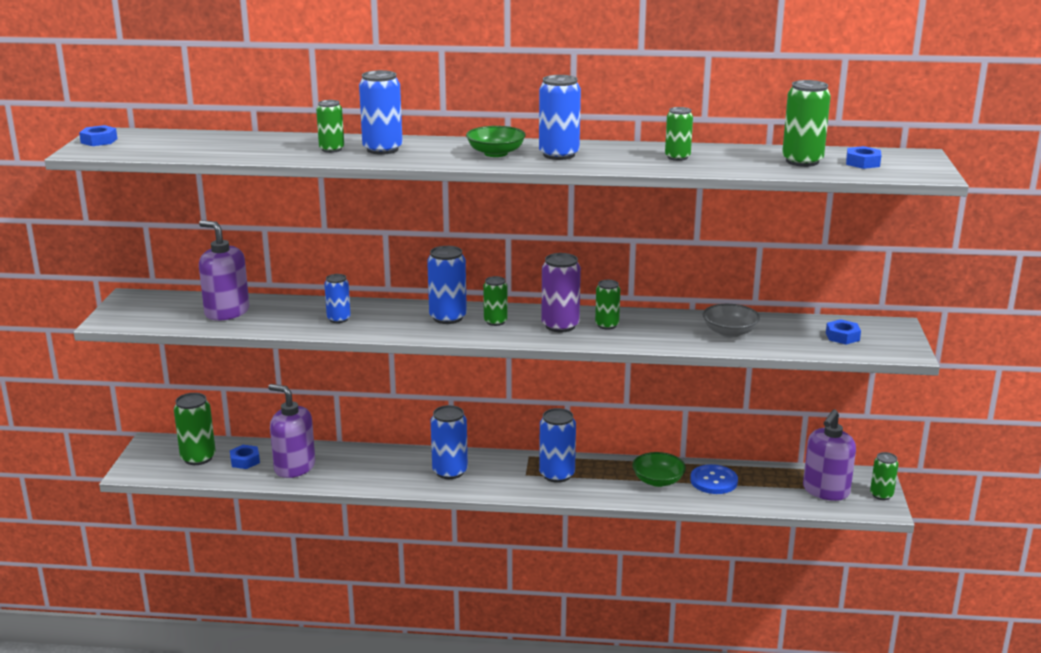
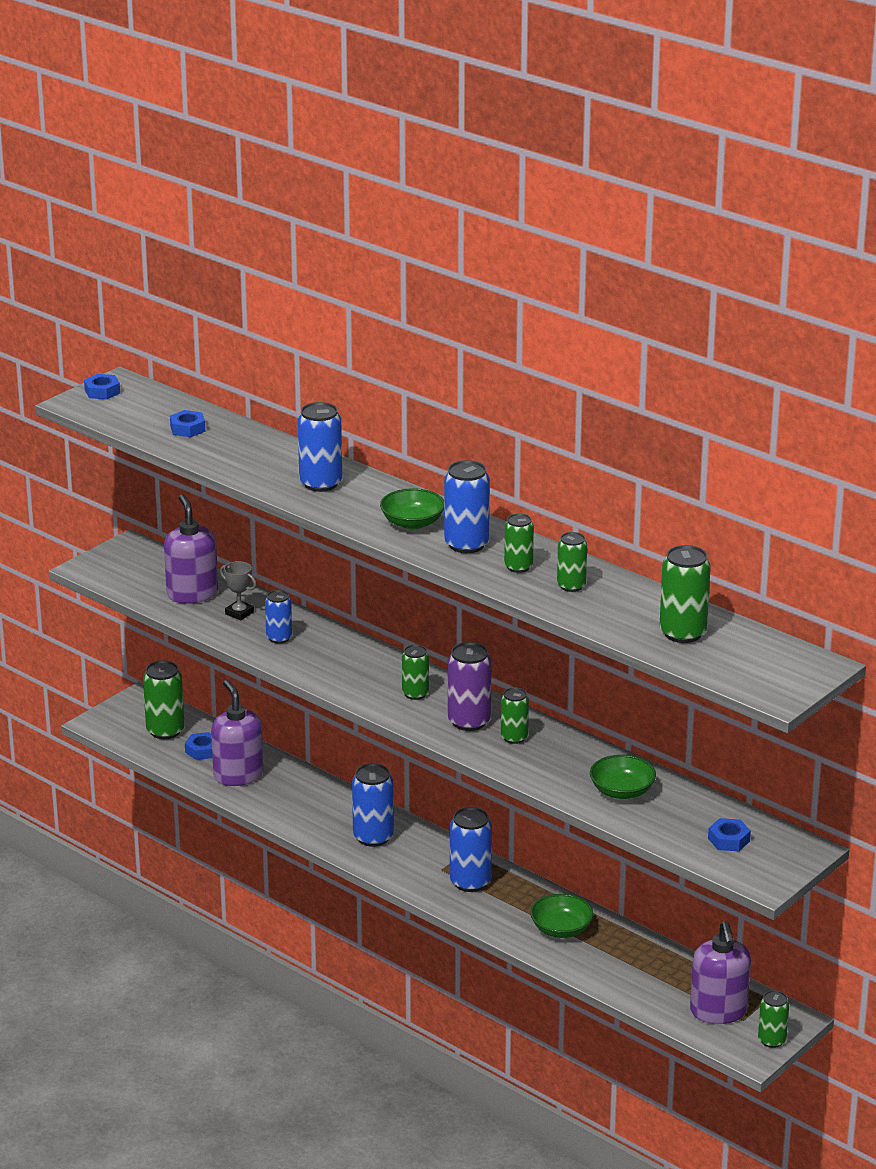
camera: 35 degrees right, 5 degrees up
green can [316,100,344,153] -> green can moved to [504,514,534,573]
blue can [427,246,467,324] -> none
blue button [690,464,738,494] -> none
grey bowl [702,304,760,337] -> green bowl [590,755,656,799]
purple soap dispenser [803,410,856,501] -> purple soap dispenser turned 75 degrees counterclockwise [690,921,751,1024]
blue nut [846,146,881,169] -> blue nut moved to [170,410,205,437]
none -> grey trophy [220,561,257,620]

